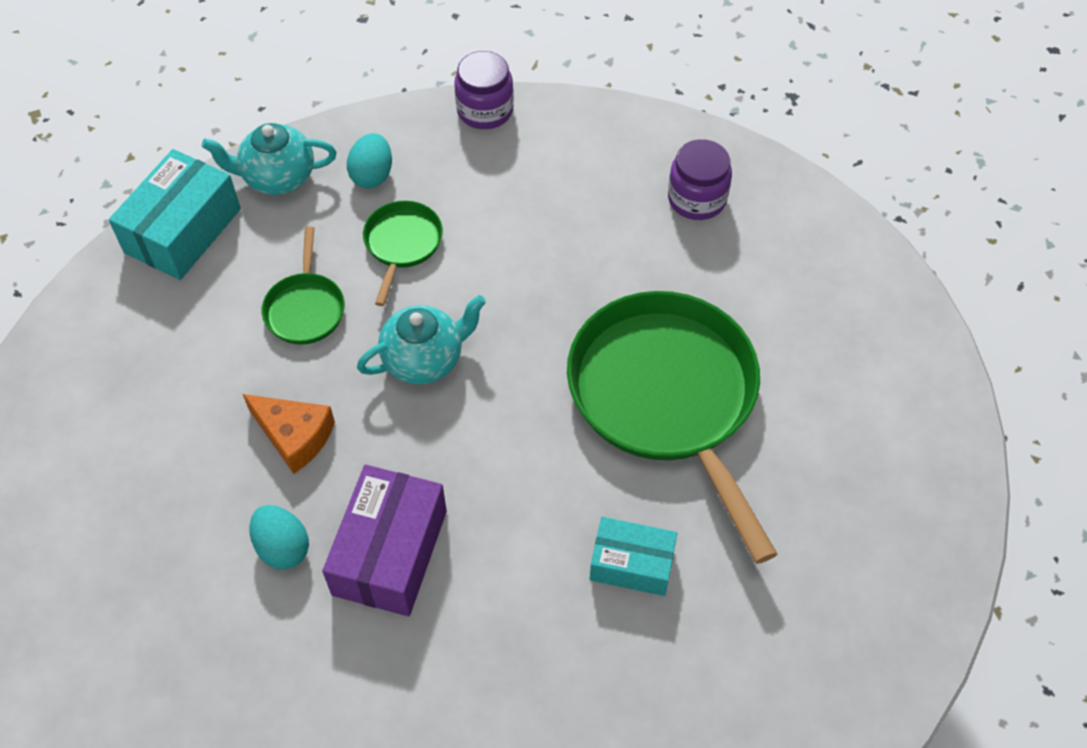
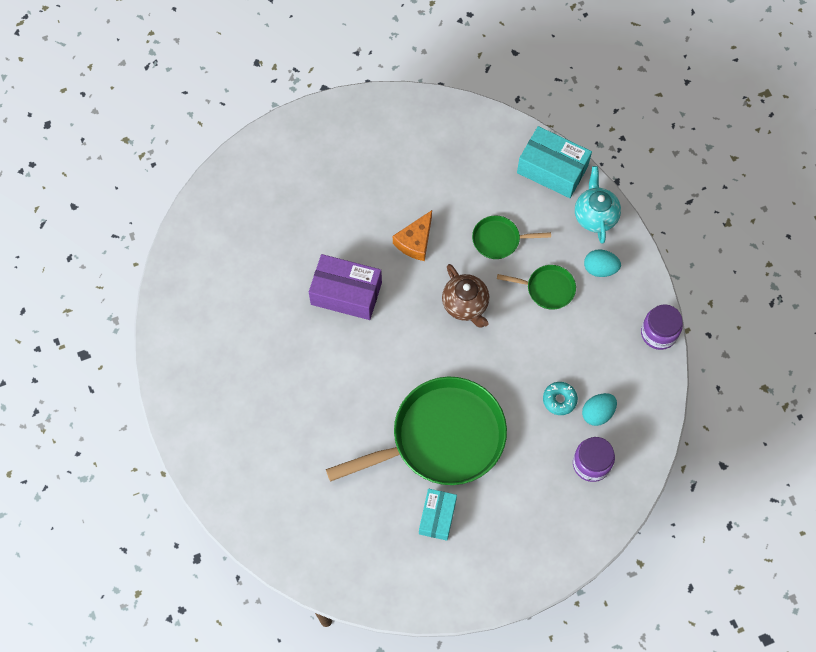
camera: 90 degrees right, 10 degrees up
turquoise egg [249,505,309,570] -> turquoise egg moved to [582,393,617,426]
turquoise teapot [357,295,486,384] -> brown teapot [442,264,489,328]
turquoise box [590,517,677,596] -> turquoise box moved to [419,489,457,541]
none -> turquoise donut [543,382,578,415]

